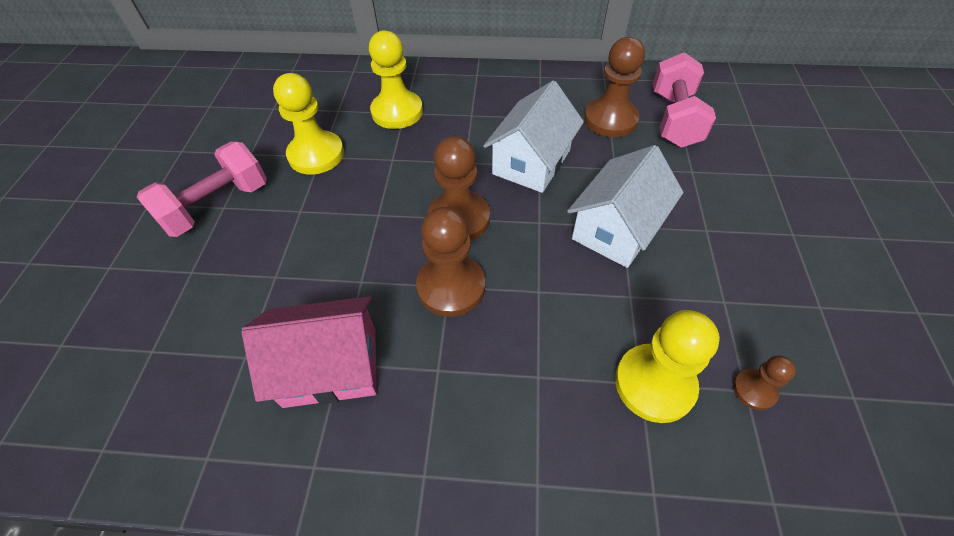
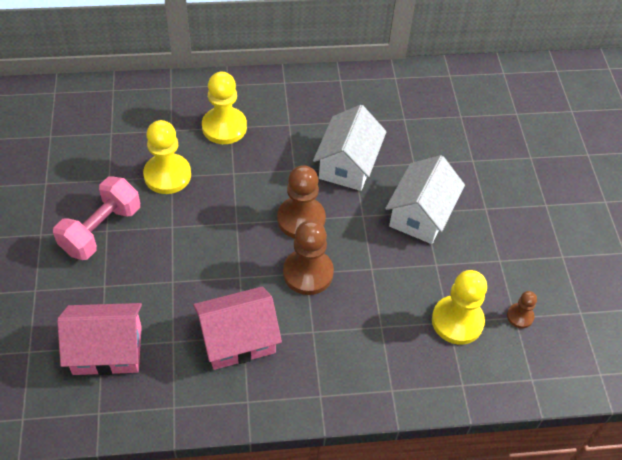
camera: 15 degrees left, 0 degrees up
brown pawn [584,37,645,137] -> none
pink dumbbell [653,52,716,148] -> none
none -> pink house [57,303,142,375]

